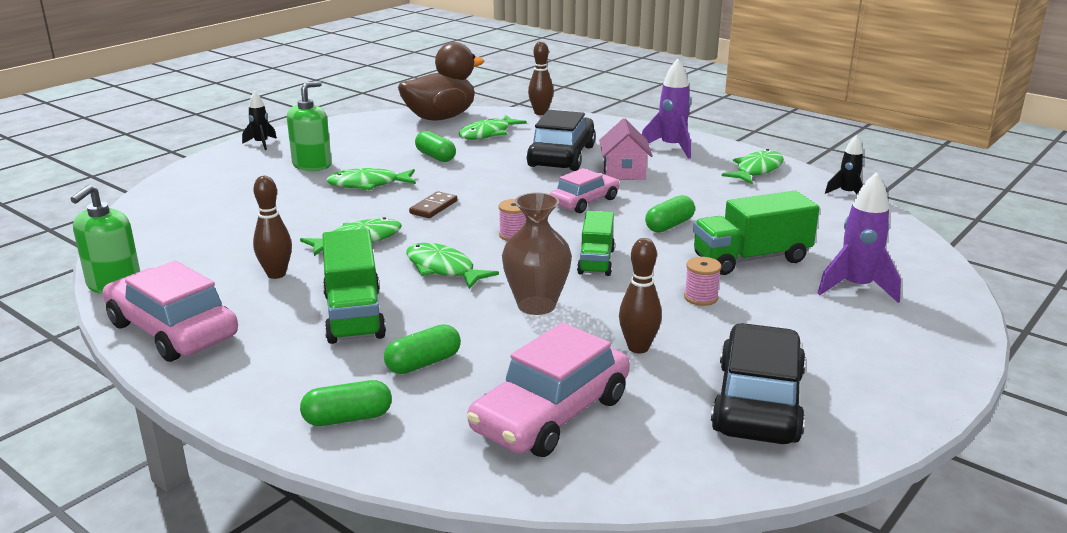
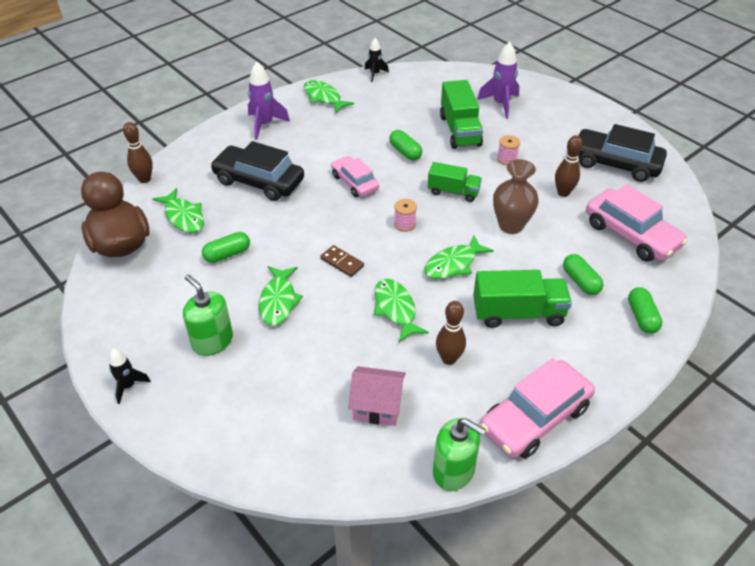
camera: 80 degrees left, 20 degrees up
pink house [599,118,653,180] -> pink house moved to [348,366,406,426]

